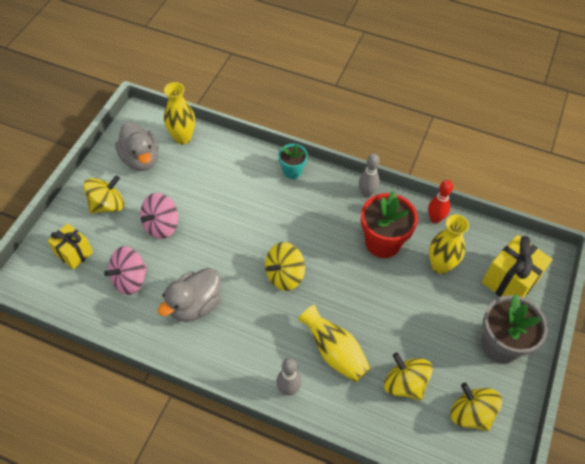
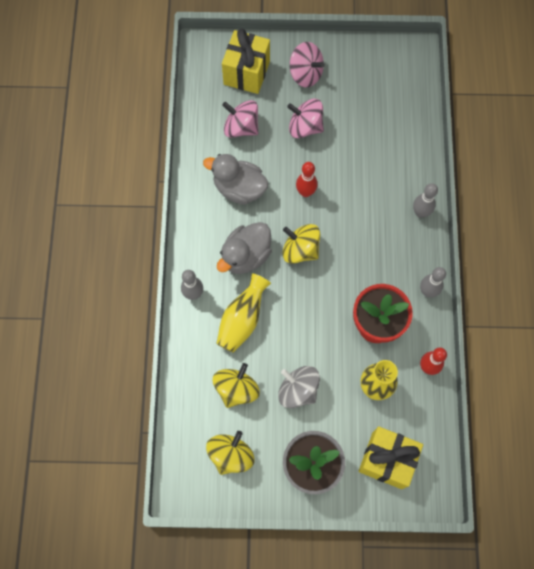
camera: 70 degrees right, 15 degrees up
yellow gift [47,223,93,270] -> yellow gift [222,29,270,94], size x1.52
yellow spinning top [83,175,124,214] -> pink spinning top [290,42,325,87]
grey duck [115,122,159,171] -> grey duck moved to [217,222,272,274]
yellow vase [164,82,195,144] -> none
turquoise flower pot [278,144,308,179] -> grey bowling pin [413,183,438,218]
none -> grey spinning top [278,366,320,408]
none -> red bowling pin [296,162,318,197]

